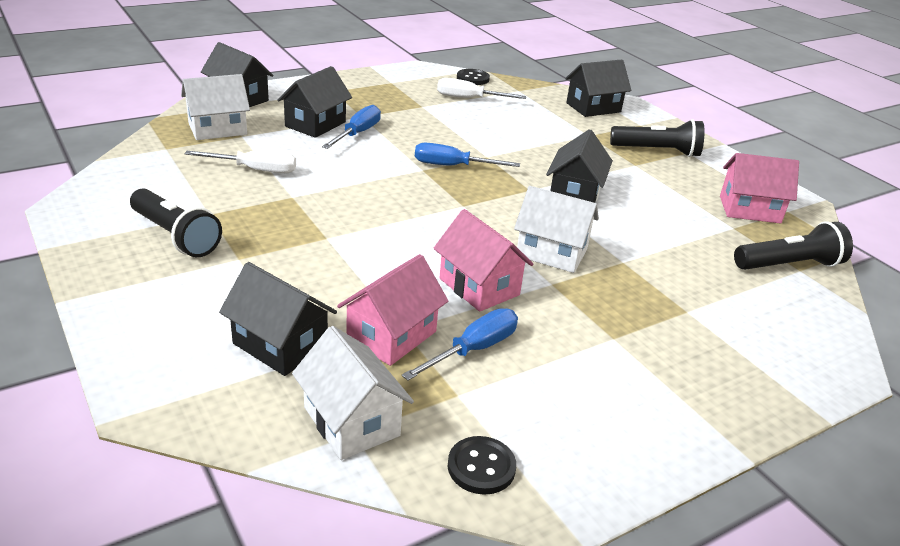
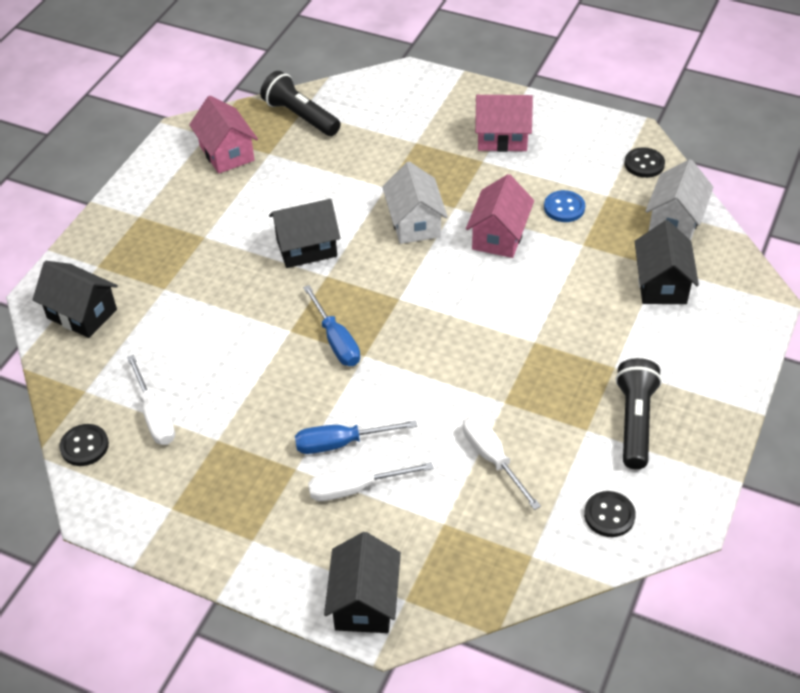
camera: 120 degrees left, 15 degrees up
white house [181,74,250,140] -> none
black house [277,66,352,138] -> white screwdriver [308,462,433,501]
pink house [337,254,448,366] -> pink house moved to [475,95,533,152]
blue screwdriver [402,308,518,381] -> blue button [544,190,585,222]
black flashlight [610,119,705,157] -> none
none -> black button [584,491,636,537]

